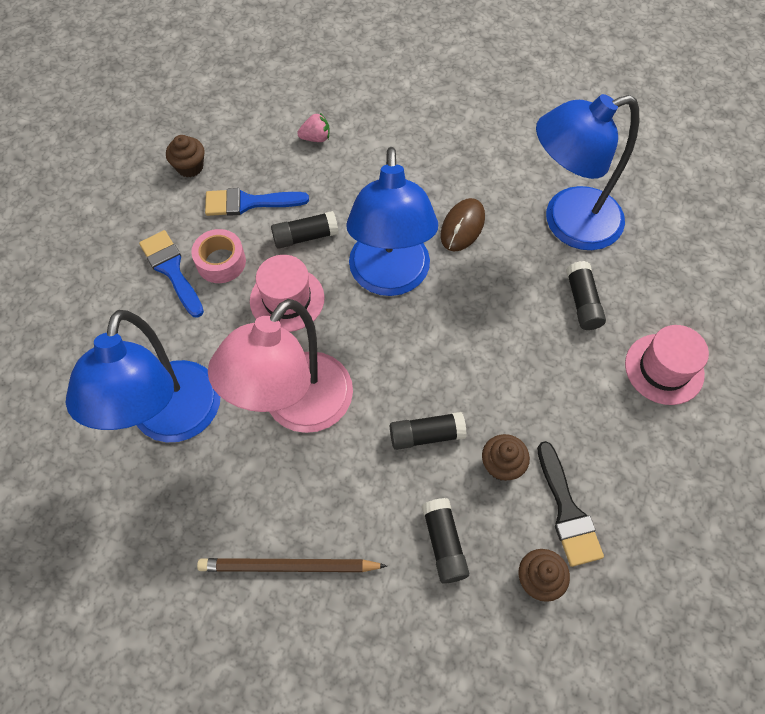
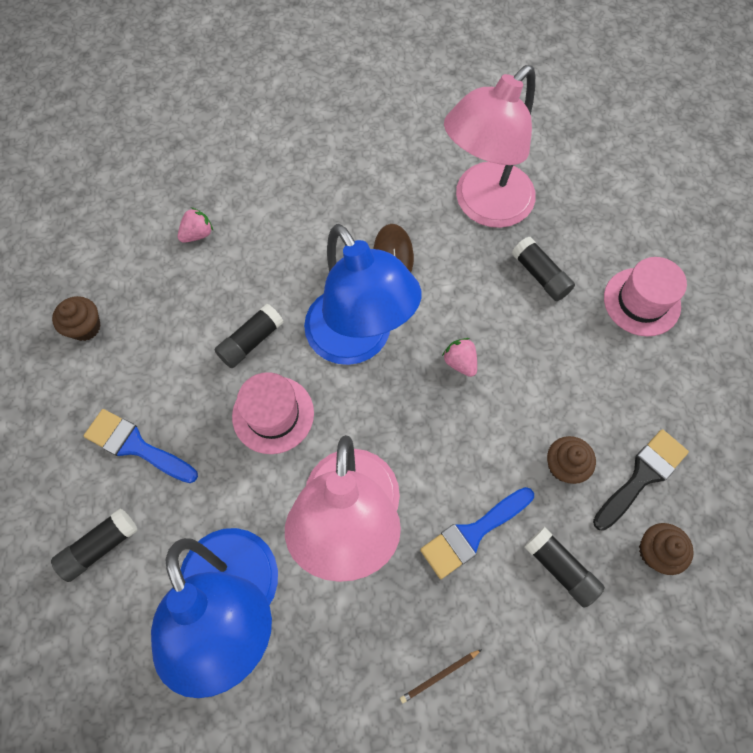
camera: 30 degrees left, 5 degrees up
pink tape [191,229,246,283] -> none
brown pencil [197,558,387,572] -> brown pencil [400,649,482,703], size x0.48
blue brush [205,188,309,216] -> blue brush moved to [420,487,534,579]
black glue stick [390,412,467,450] -> black glue stick moved to [51,508,138,582]
blue lamp [536,94,639,250] -> pink lamp [444,65,536,228]
black brush [537,441,604,567] -> black brush turned 90 degrees counterclockwise [593,429,689,531]
none -> pink strawberry [442,338,477,377]

